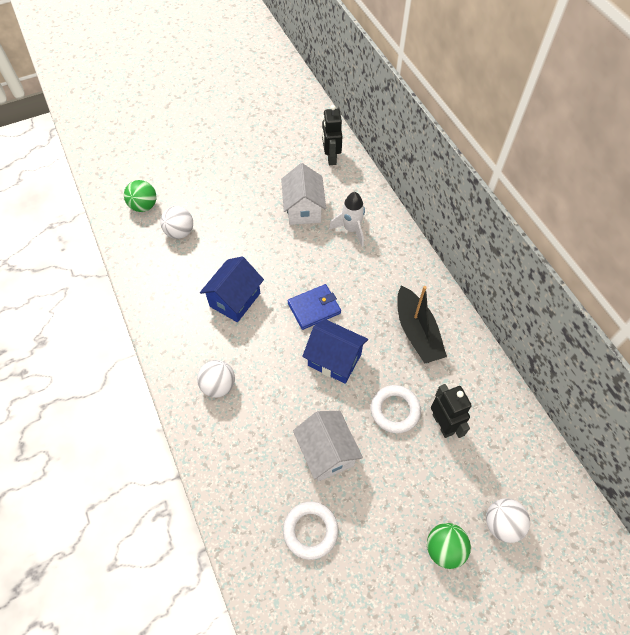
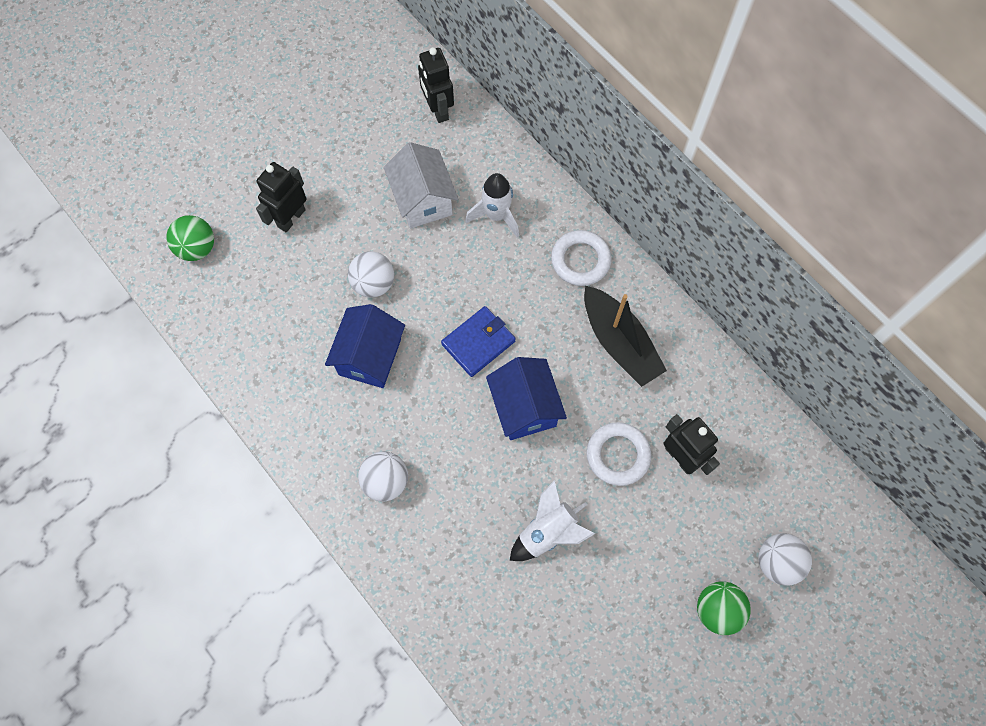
camera: 15 degrees left, 10 degrees up
white ball [160,206,193,239] -> white ball moved to [348,251,394,298]
white ring [283,502,339,560] -> white ring moved to [551,230,611,286]
white house [293,411,363,482] -> white rocket [510,480,595,561]
blue house [302,319,368,384] -> blue house turned 60 degrees clockwise [486,357,567,440]
none -> black robot [256,162,307,232]

